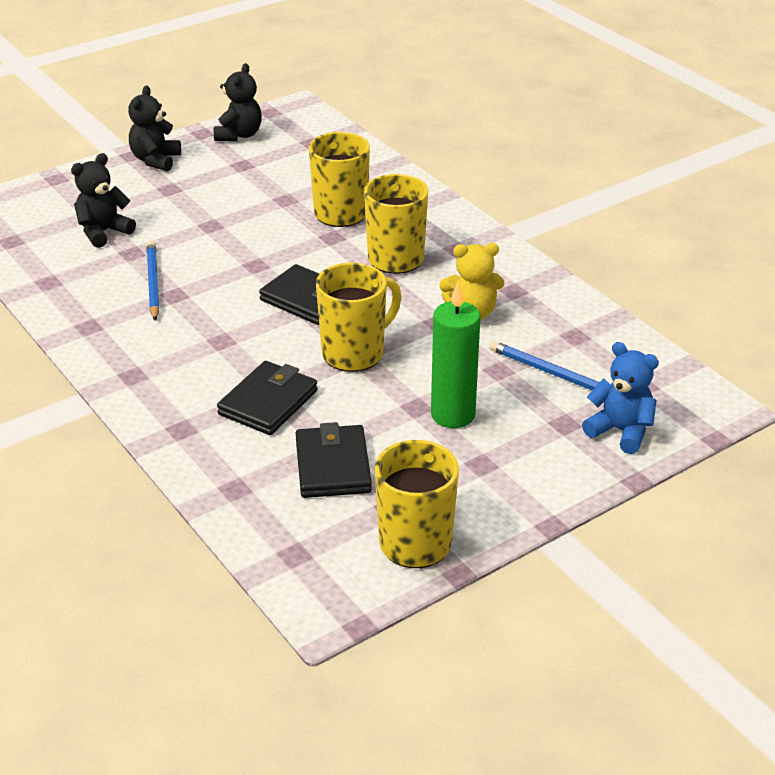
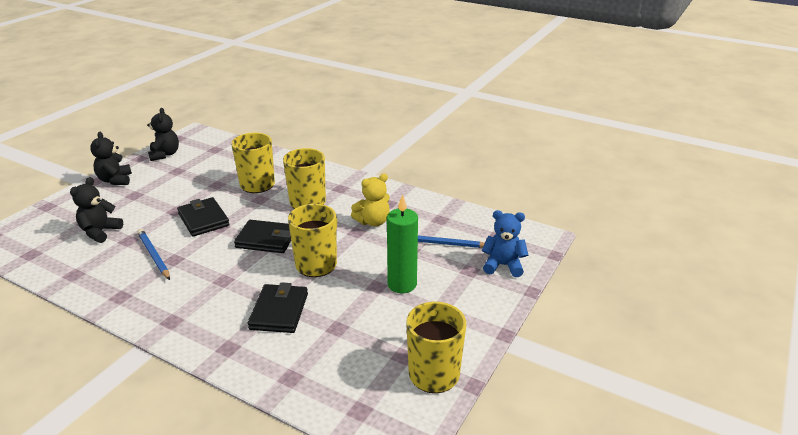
camera: 25 degrees left, 5 degrees down
black wallet [296,422,372,498] -> black wallet moved to [177,197,230,236]

